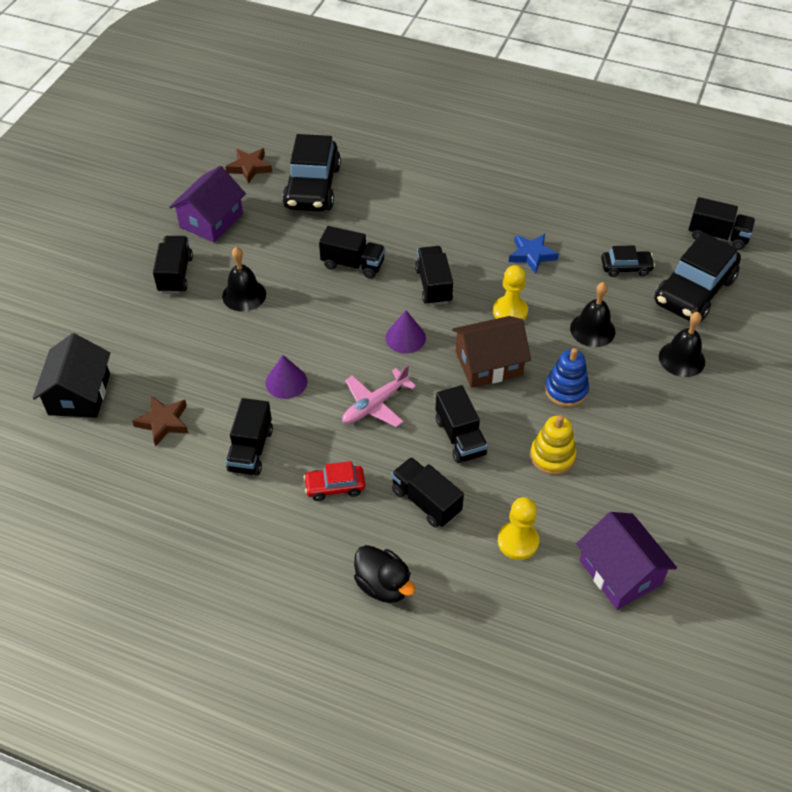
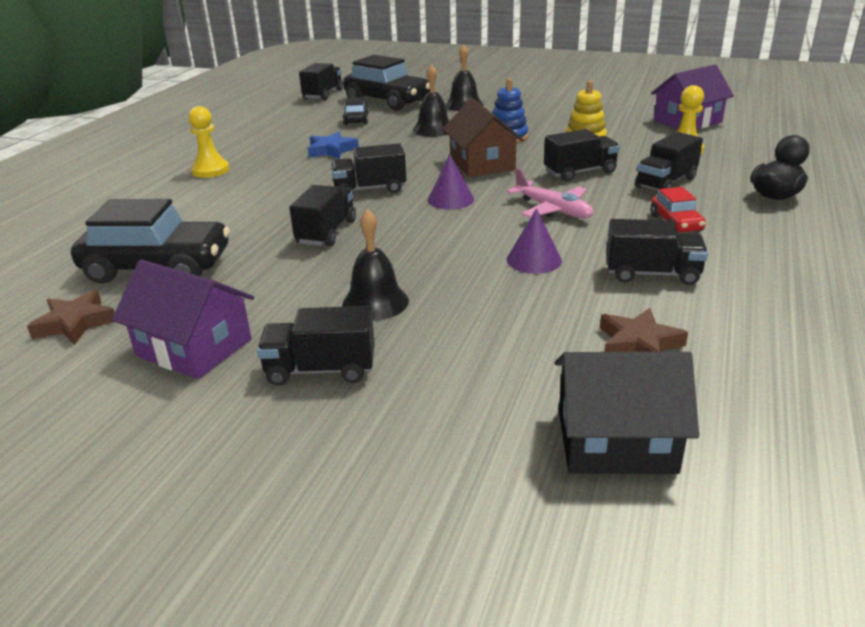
camera: 90 degrees left, 20 degrees down
yellow pawn [493,265,528,321] -> yellow pawn moved to [188,106,229,178]

